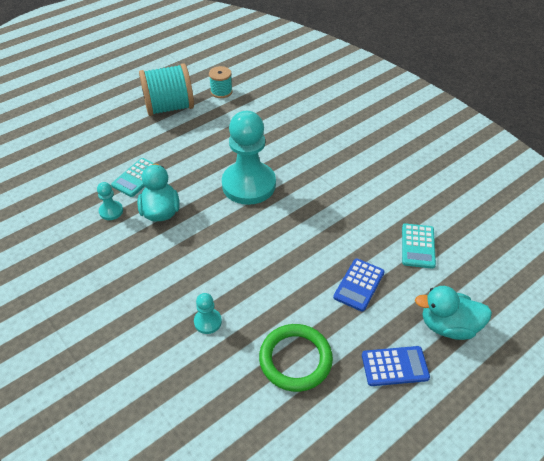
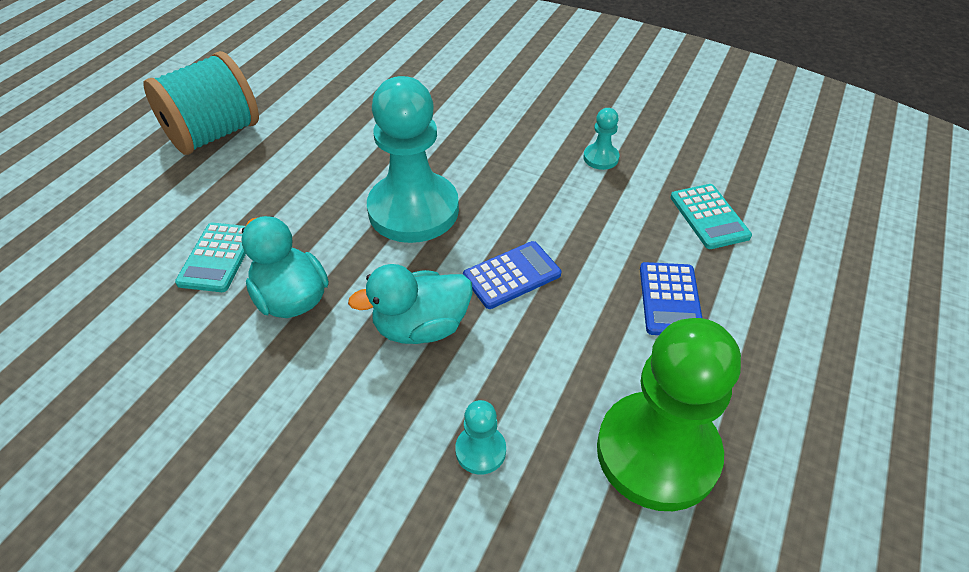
camera: 25 degrees left, 0 degrees up
turquoise pawn [97,182,123,220] -> turquoise pawn moved to [583,108,619,170]
turquoise spool [209,66,233,98] -> none
green ring [259,324,333,392] -> green pawn [597,318,741,511]
blue calculator [362,346,430,386] -> blue calculator moved to [463,241,561,309]
turquoise duck [415,286,492,340] -> turquoise duck moved to [348,264,473,344]

